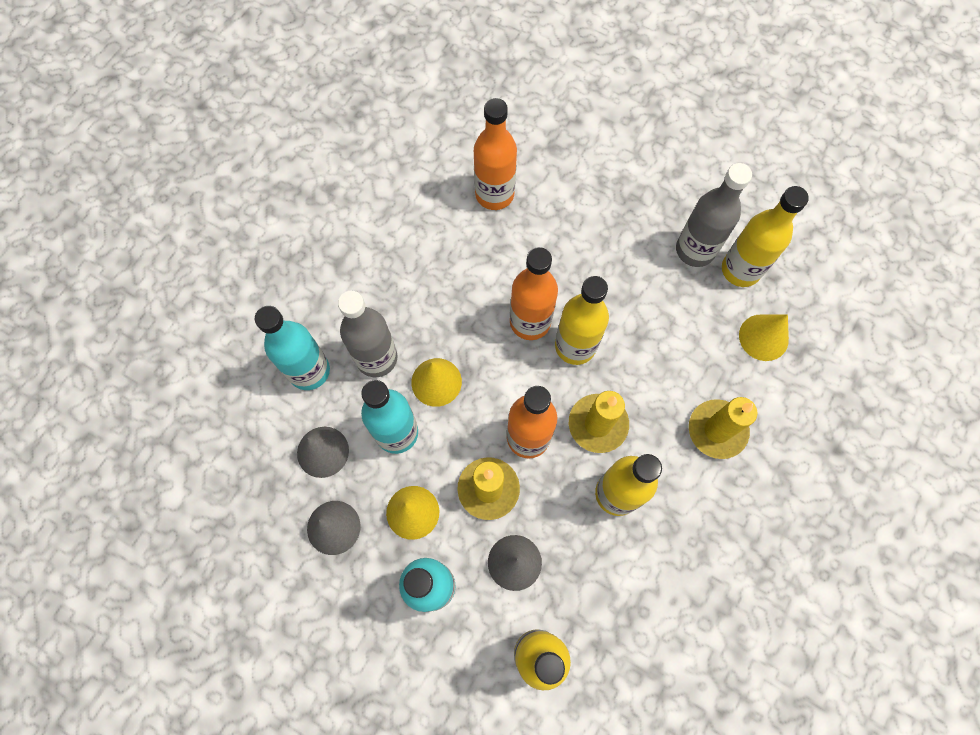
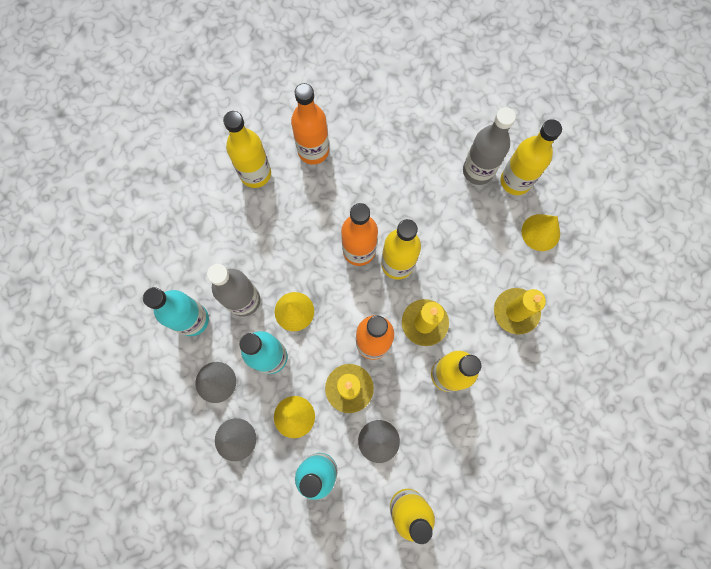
camera: 10 degrees left, 5 degrees up
none -> yellow bottle [223,111,271,188]

